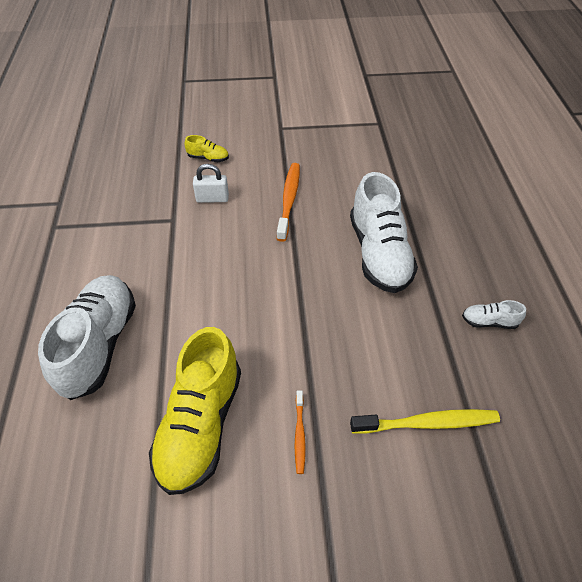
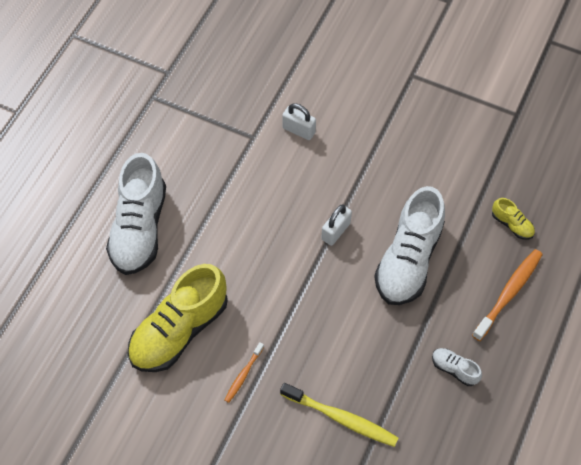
camera: 30 degrees right, 10 degrees up
white shoe [38,275,136,400] -> white shoe turned 150 degrees clockwise [106,153,166,275]
yellow shoe [185,135,229,162] -> yellow shoe moved to [492,198,535,240]
orange toothbrush [277,163,300,242] -> orange toothbrush moved to [472,249,543,341]
none -> white padlock [321,205,352,246]

